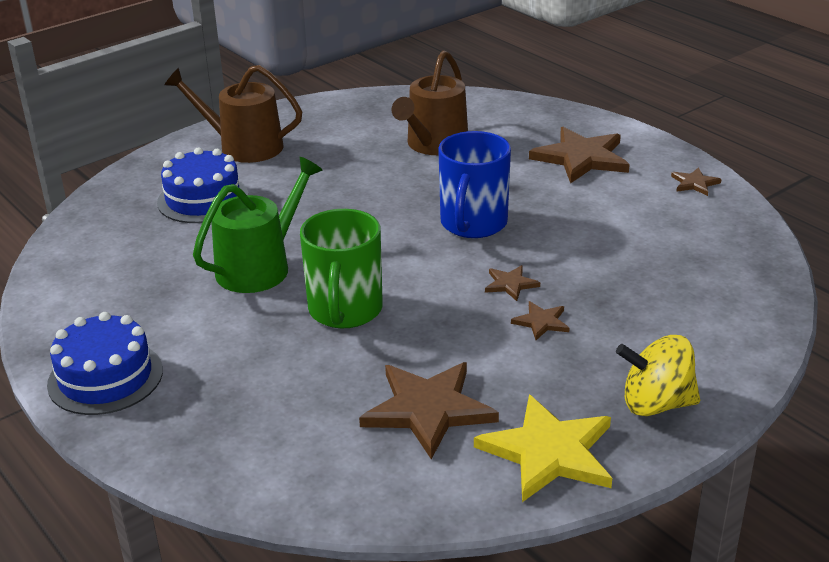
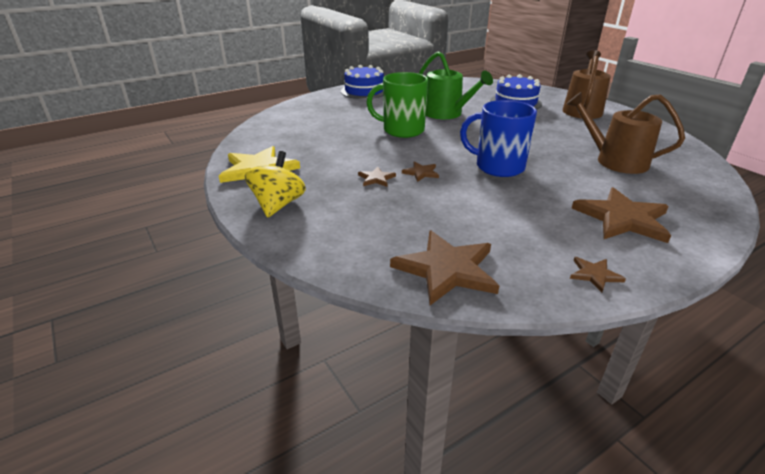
camera: 95 degrees right, 0 degrees up
brown star [359,362,499,459] -> brown star moved to [390,230,499,305]

